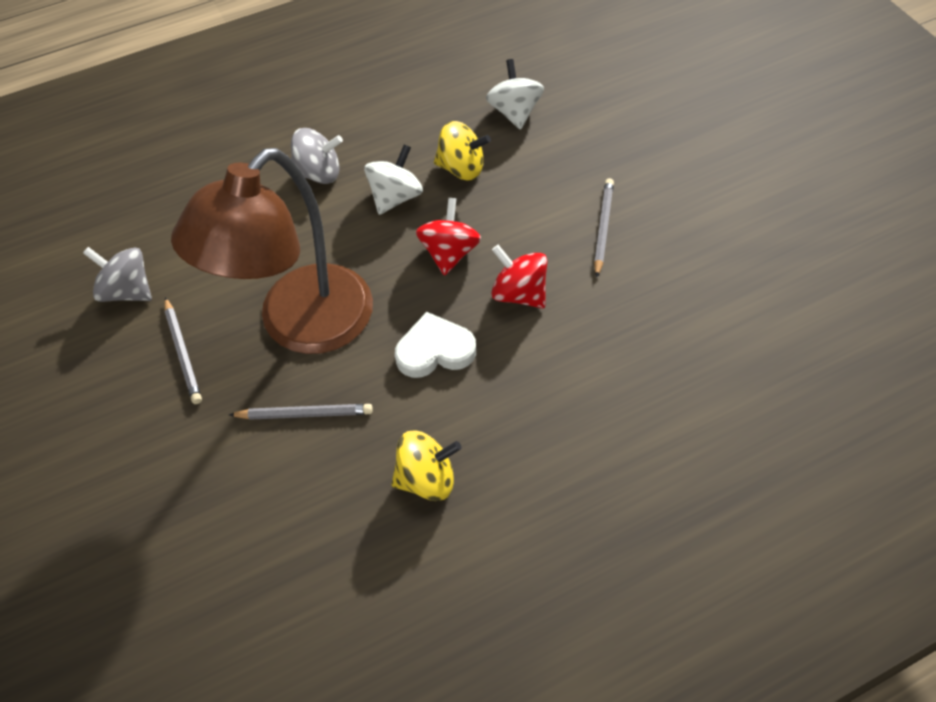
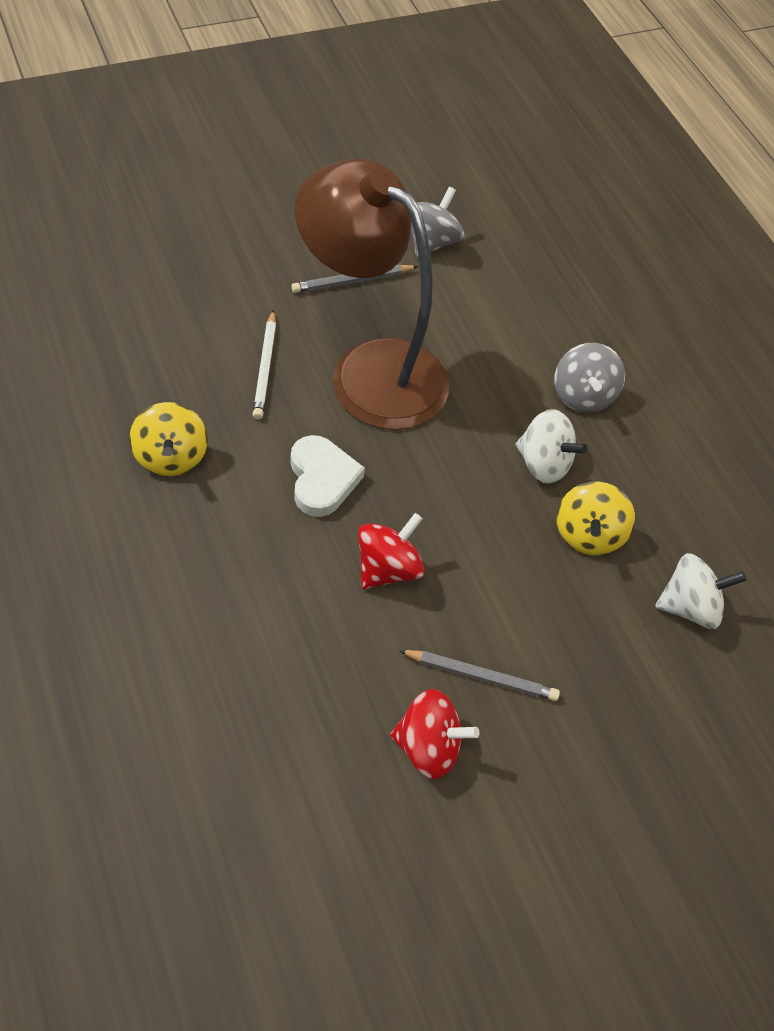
camera: 85 degrees right, 0 degrees up
grey pencil [229,404,373,420] -> white pencil [252,310,276,420]
red spinning top [416,198,481,276] -> red spinning top moved to [390,689,479,779]

